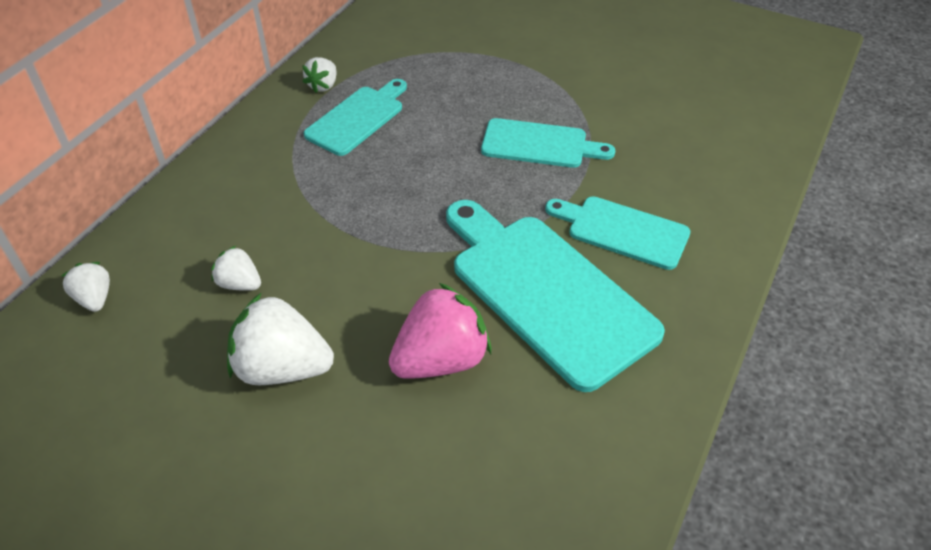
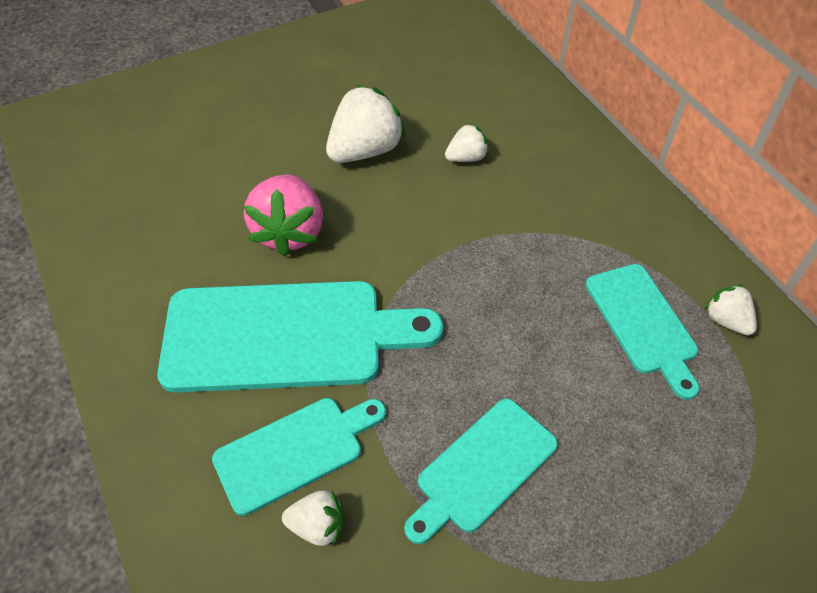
camera: 125 degrees right, 5 degrees up
white strawberry [61,262,110,312] -> white strawberry moved to [282,490,343,546]

